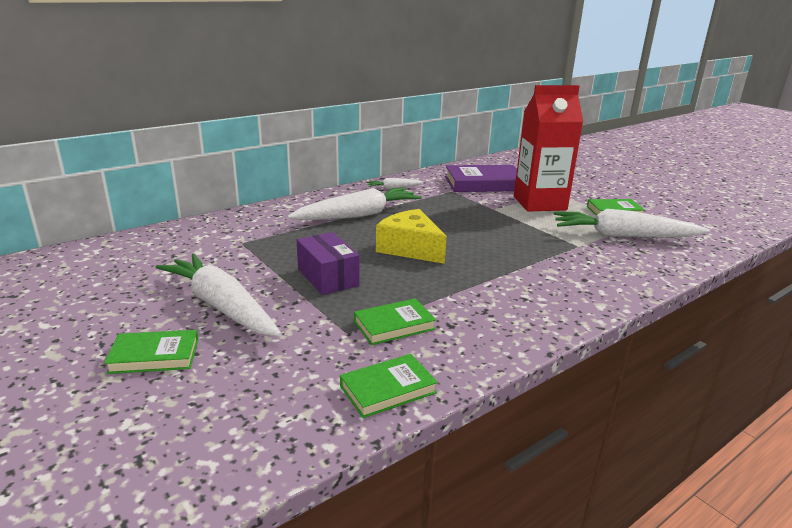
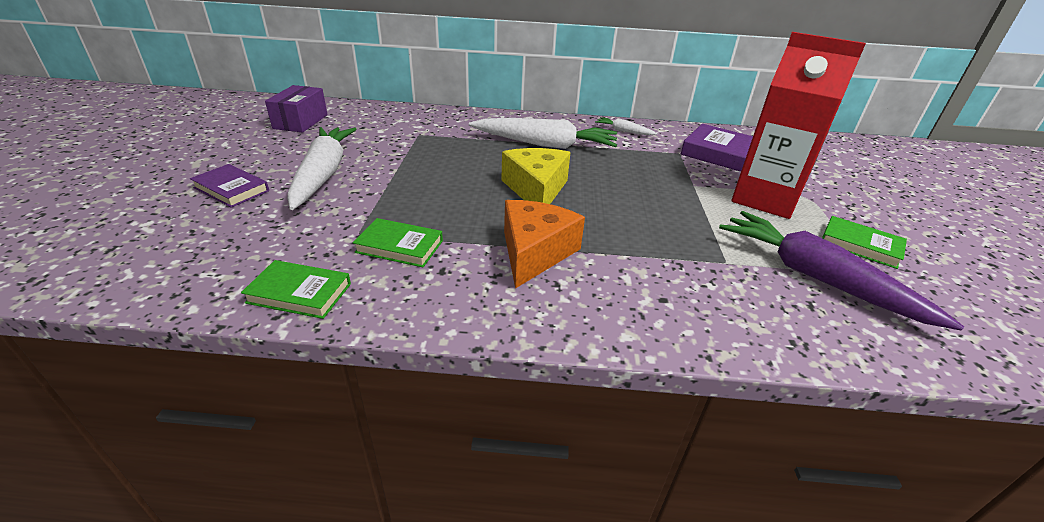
camera: 40 degrees right, 10 degrees up
green book [104,330,198,374] -> purple book [190,164,269,208]
purple box [297,232,359,295] -> purple box moved to [265,85,328,133]
white carrot [554,209,710,238] -> purple carrot [719,211,964,331]
none -> orange cheese [504,200,585,289]

